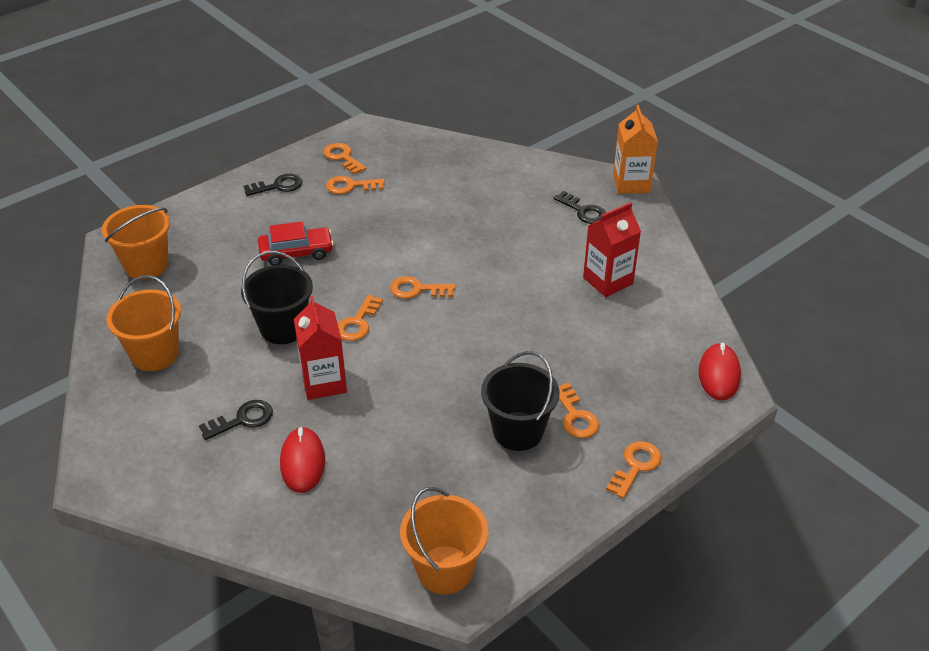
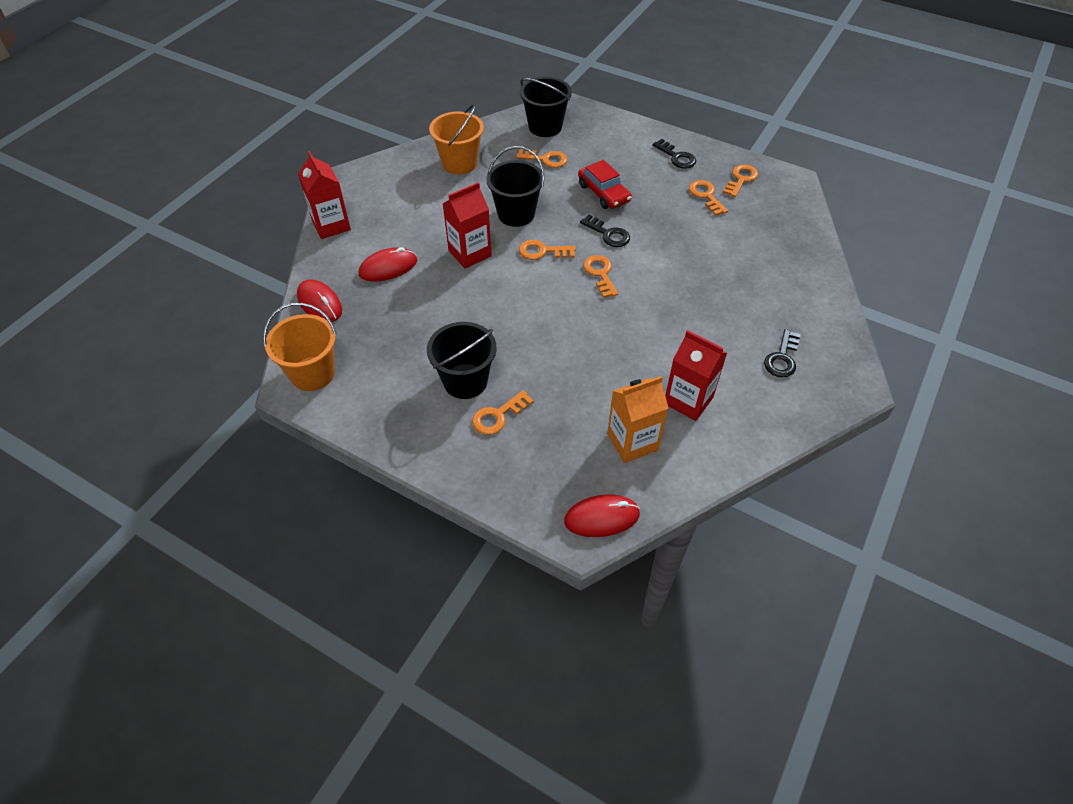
camera: 70 degrees right, 10 degrees up
orange bucket [102,205,170,279] -> black bucket [520,77,572,137]
black key [199,400,273,440] -> black key moved to [580,214,630,247]
orange key [606,441,661,498] -> orange key moved to [516,149,567,168]
orange carton [613,105,658,194] -> orange carton moved to [607,376,669,463]
none -> red mouse [297,280,342,322]
none -> red carton [298,151,351,239]

